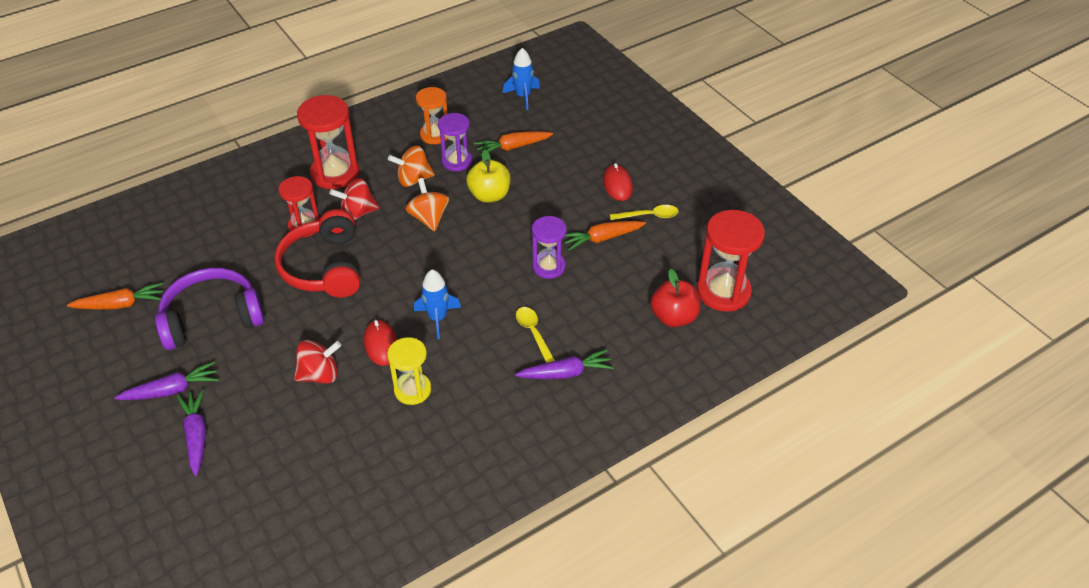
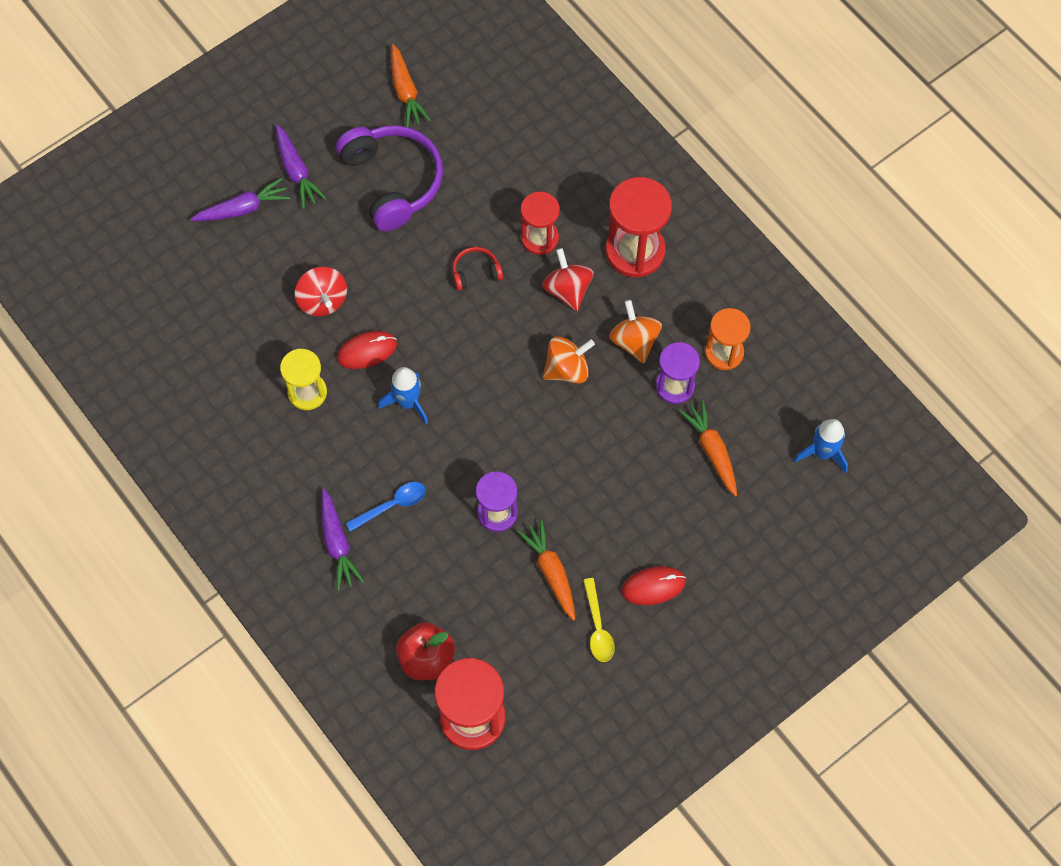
camera: 85 degrees right, 20 degrees up
red headphones [274,209,360,298] -> red headphones [452,247,503,291], size x0.45
yellow apple [466,149,511,203] -> none
yellow spoon [516,307,555,363] -> blue spoon [346,482,426,532]

